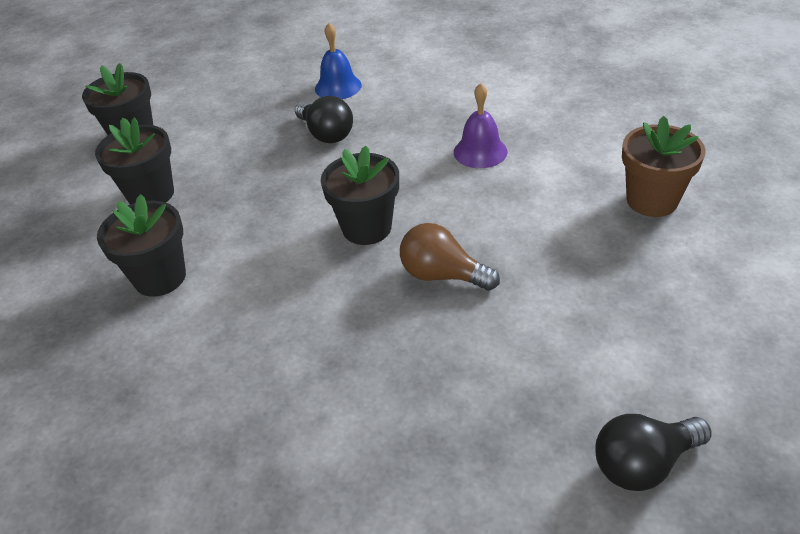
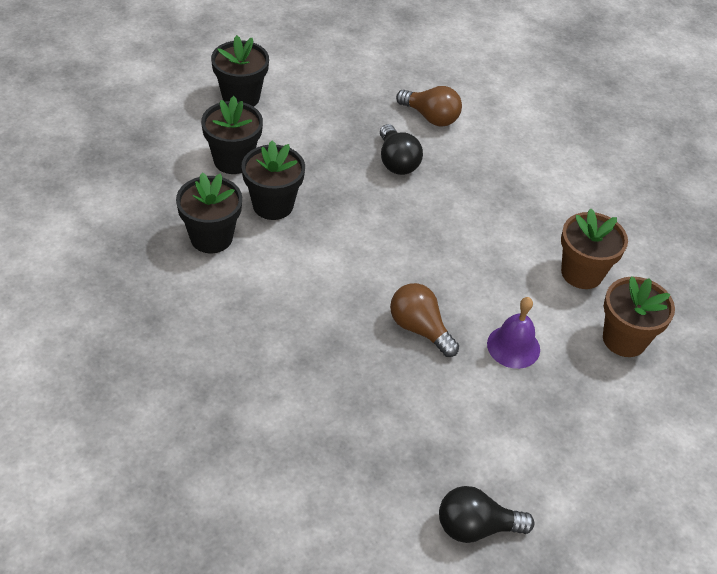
camera: 15 degrees right, 5 degrees up
blue bell [315,23,362,99] -> brown light bulb [396,86,462,126]
black flower pot [321,146,399,245] -> black flower pot moved to [241,140,305,220]
purple bell [454,83,508,168] -> purple bell moved to [487,297,540,369]
none -> brown flower pot [561,209,628,289]

